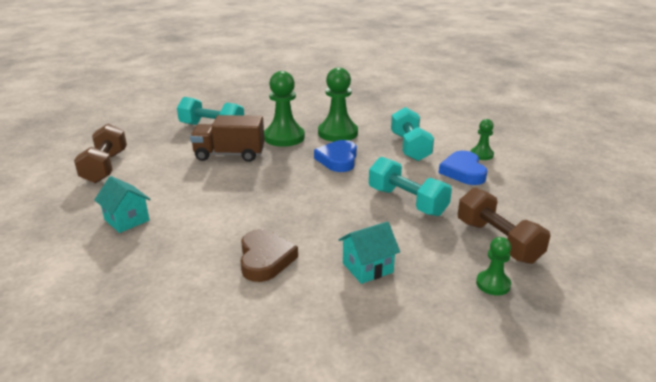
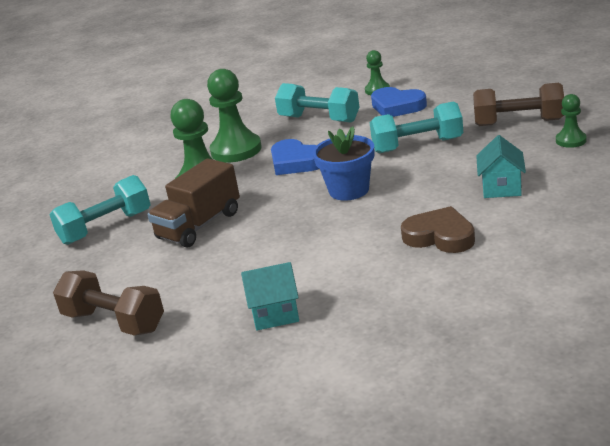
camera: 50 degrees left, 0 degrees up
none -> blue flower pot [313,126,374,201]

